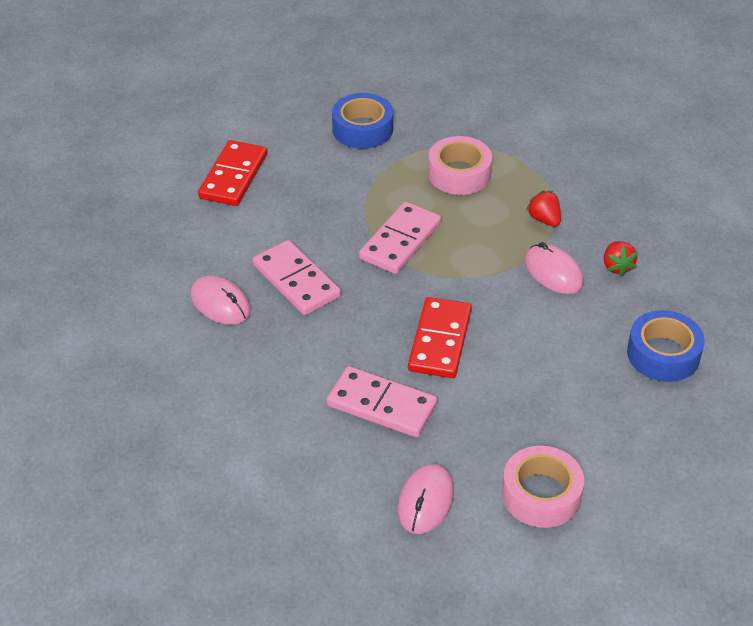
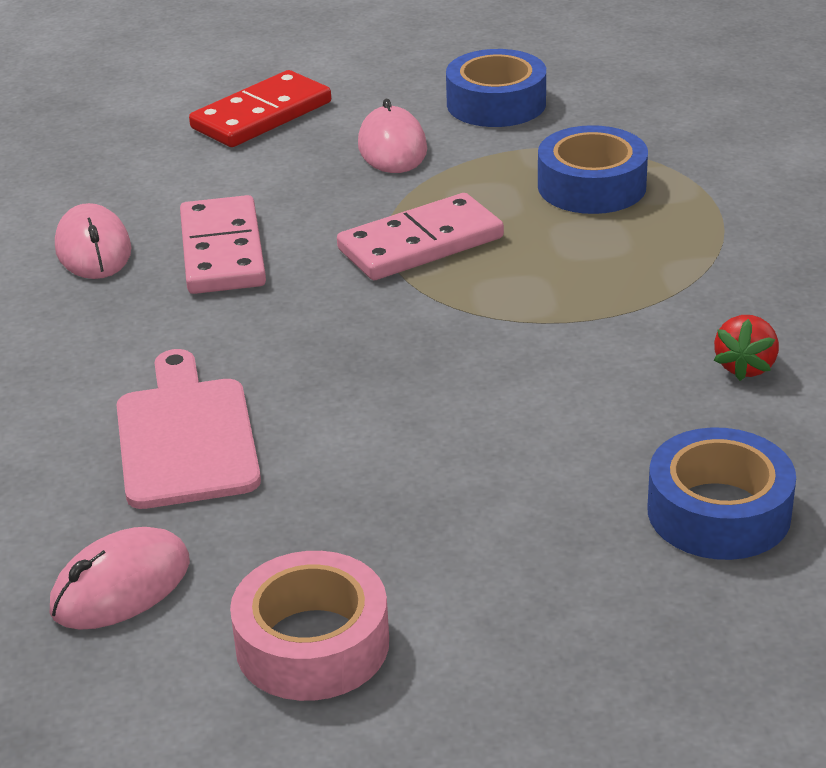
camera: 30 degrees right, 10 degrees down
pink domino [327,366,437,437] -> pink cutting board [117,349,261,509]
red domino [408,297,472,378] -> none
pink tape [428,136,492,195] -> blue tape [538,125,648,214]
pink mouse [525,242,584,294] -> pink mouse moved to [358,99,427,173]
red strawberry [526,191,561,227] -> none

